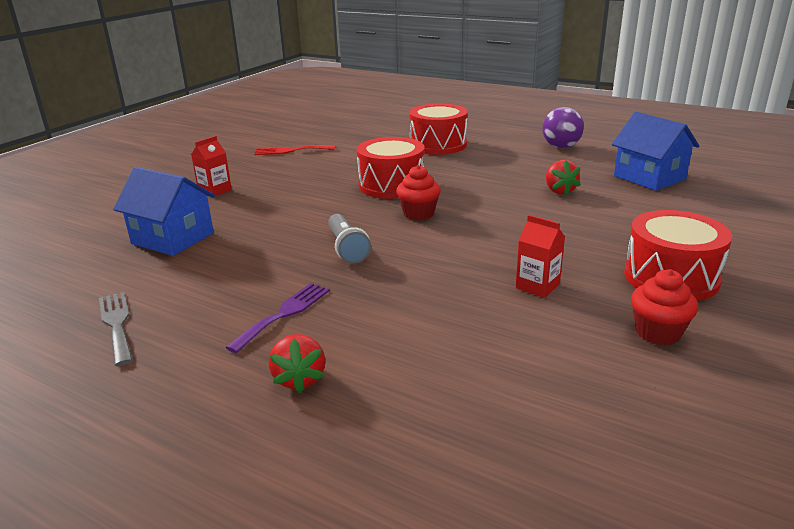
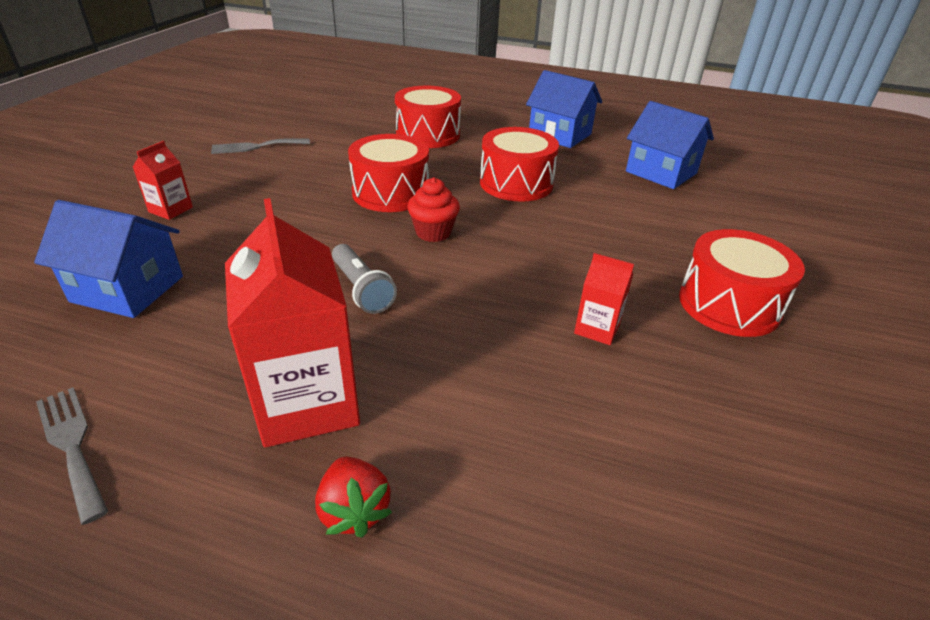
camera: 15 degrees left, 10 degrees up
purple fork [225,283,330,353] -> red carton [225,198,360,447]
red fork [254,145,335,155] -> grey fork [211,138,310,154]
purple ball [542,107,584,148] -> blue house [526,70,602,148]
red strawberry [546,160,581,196] -> none
red cupcake [631,269,698,345] -> none
none -> red drum [480,127,559,202]

